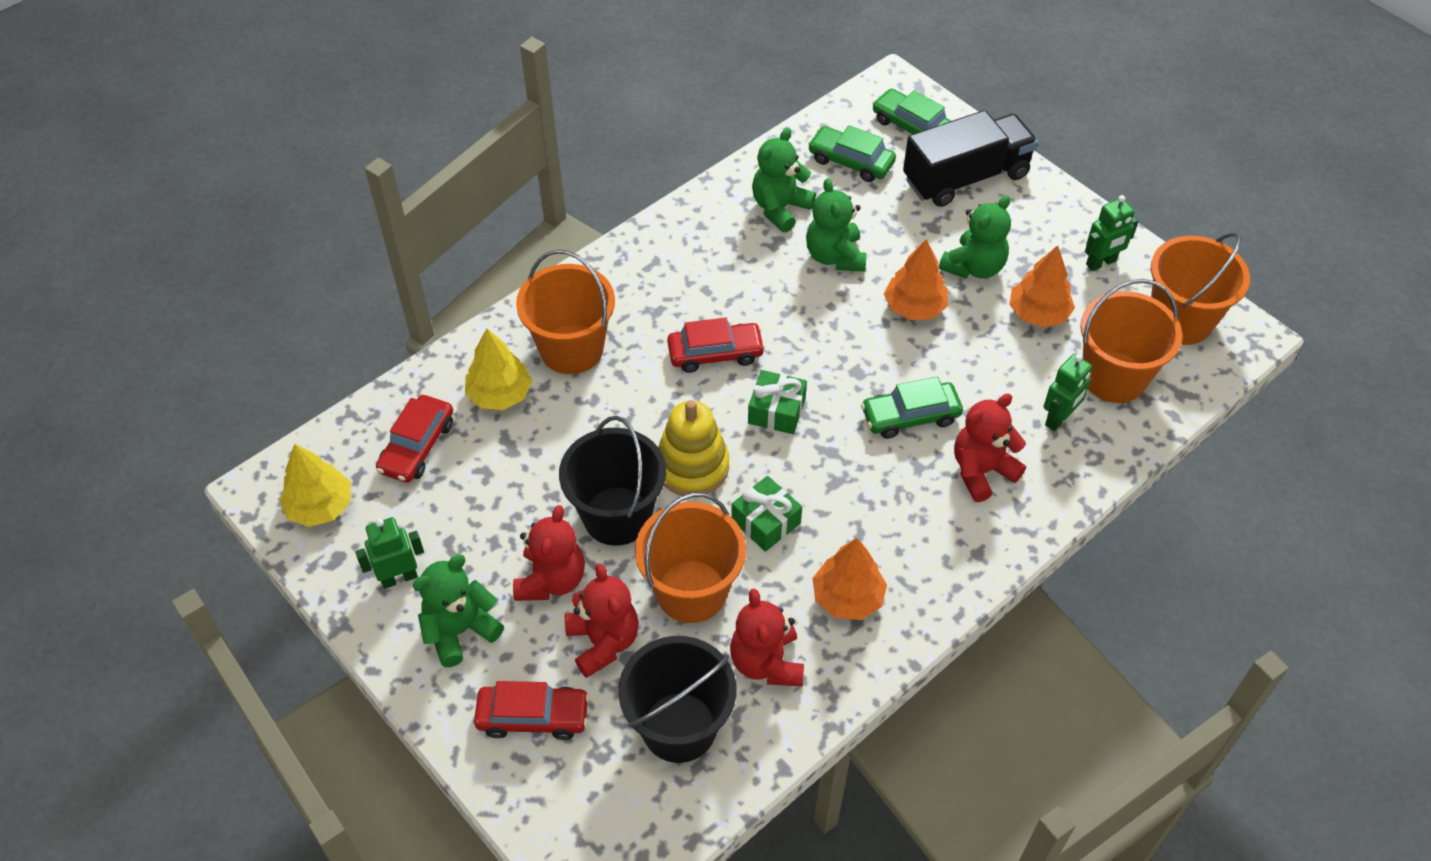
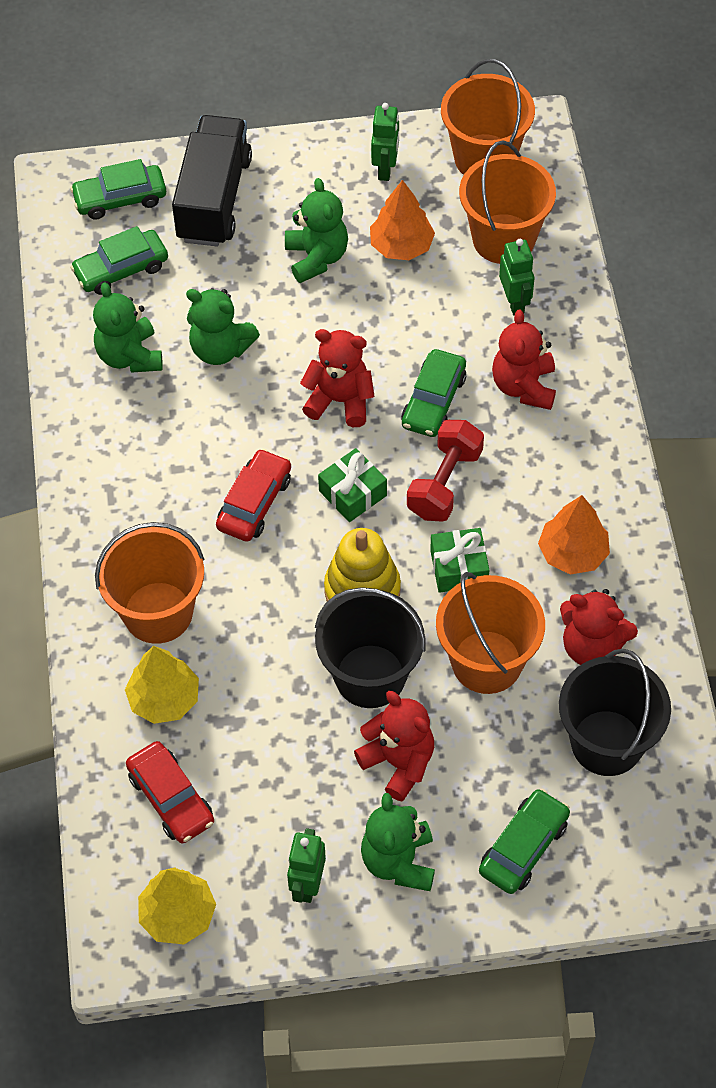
camera: 55 degrees left, 5 degrees up
red car [474,681,590,740] -> green car [479,789,570,894]
red teddy bear [565,563,639,678] -> red teddy bear moved to [300,329,375,427]
orange tree [884,239,948,320] -> none
none -> red dumbbell [407,420,484,522]

